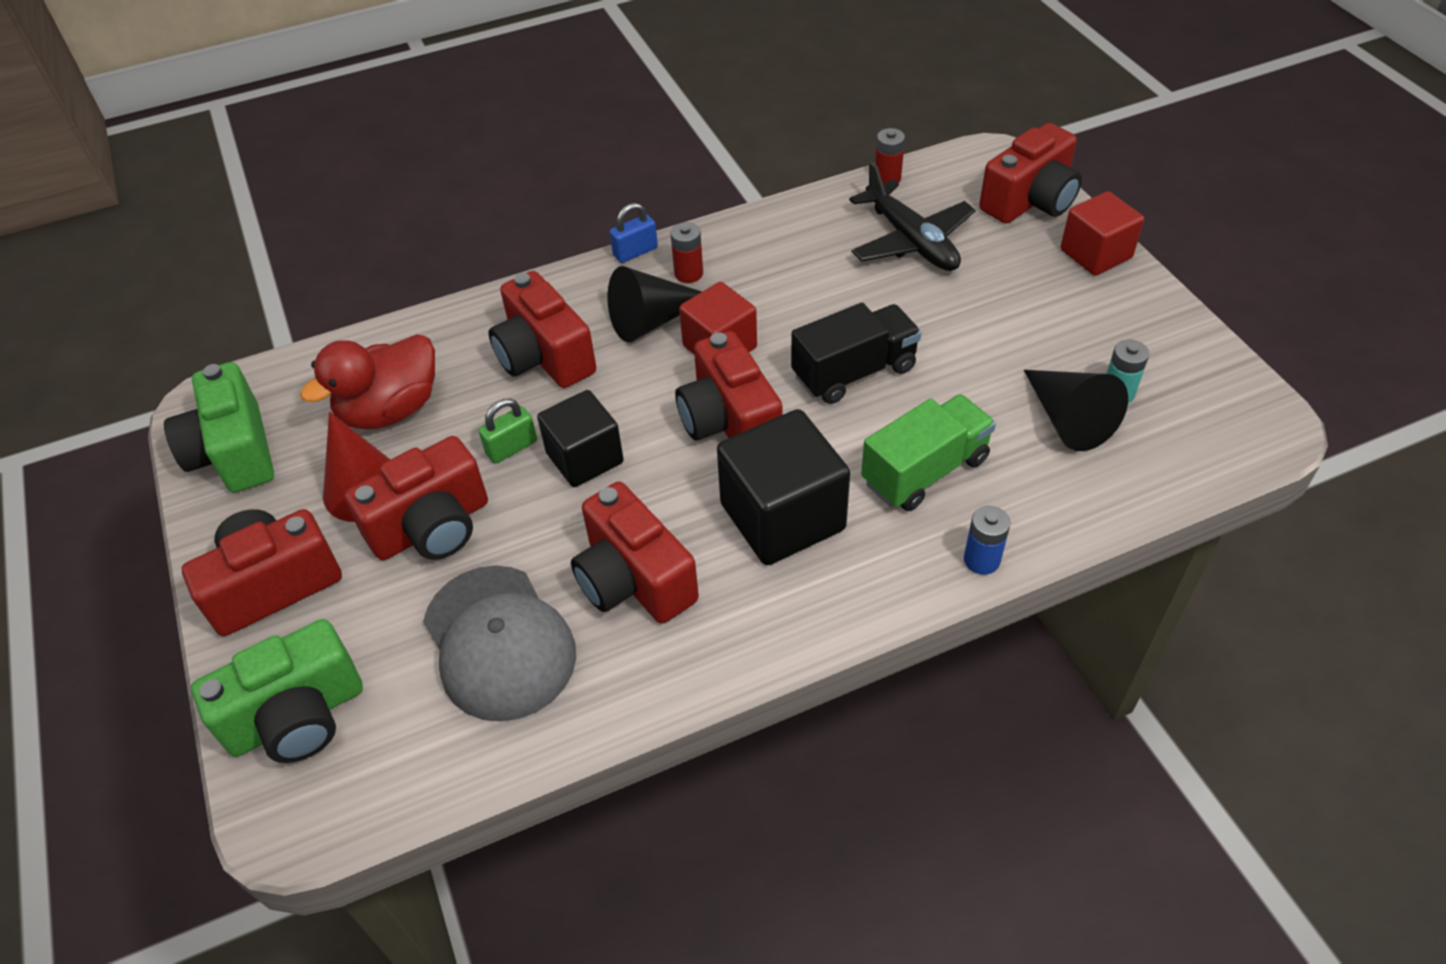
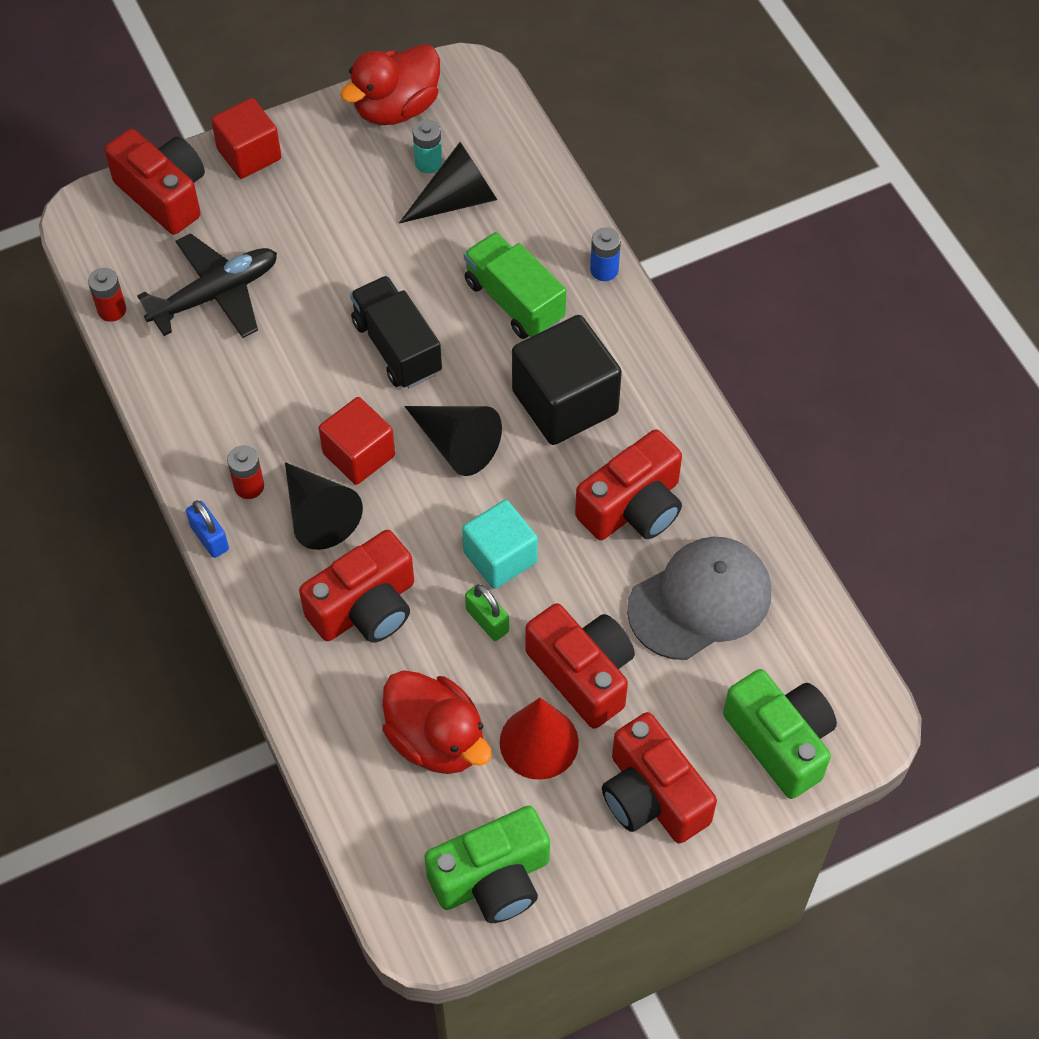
camera: 95 degrees left, 10 degrees up
black cube [537,390,624,487] -> turquoise cube [462,500,538,589]
red camera [675,331,783,441] -> black cone [405,406,502,476]
none -> red duck [340,44,440,125]

